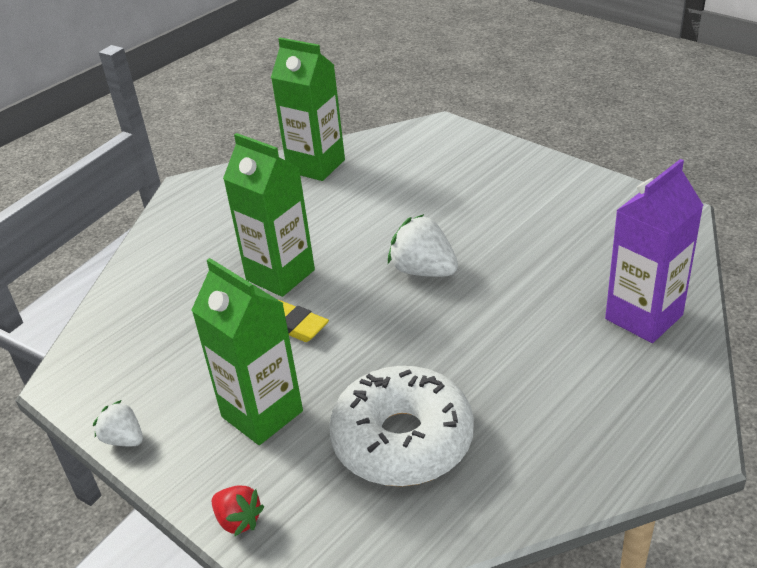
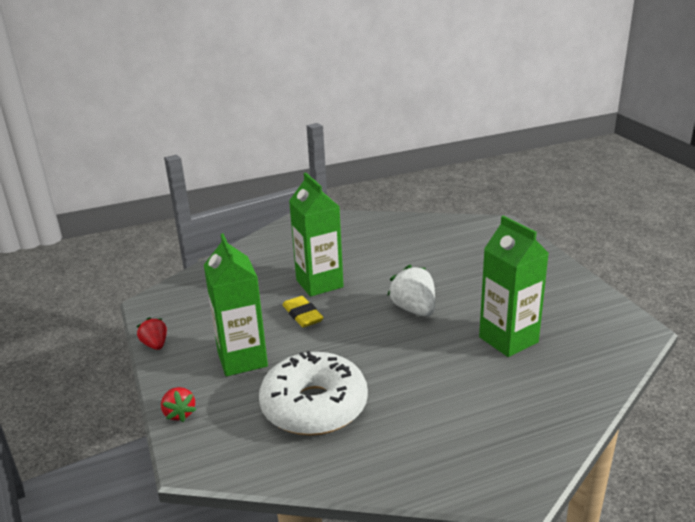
camera: 25 degrees right, 10 degrees down
white strawberry [93,400,143,446] -> red strawberry [136,317,167,350]
green carton [271,38,345,181] -> green carton moved to [479,215,549,357]
purple carton [605,159,704,343] -> none

